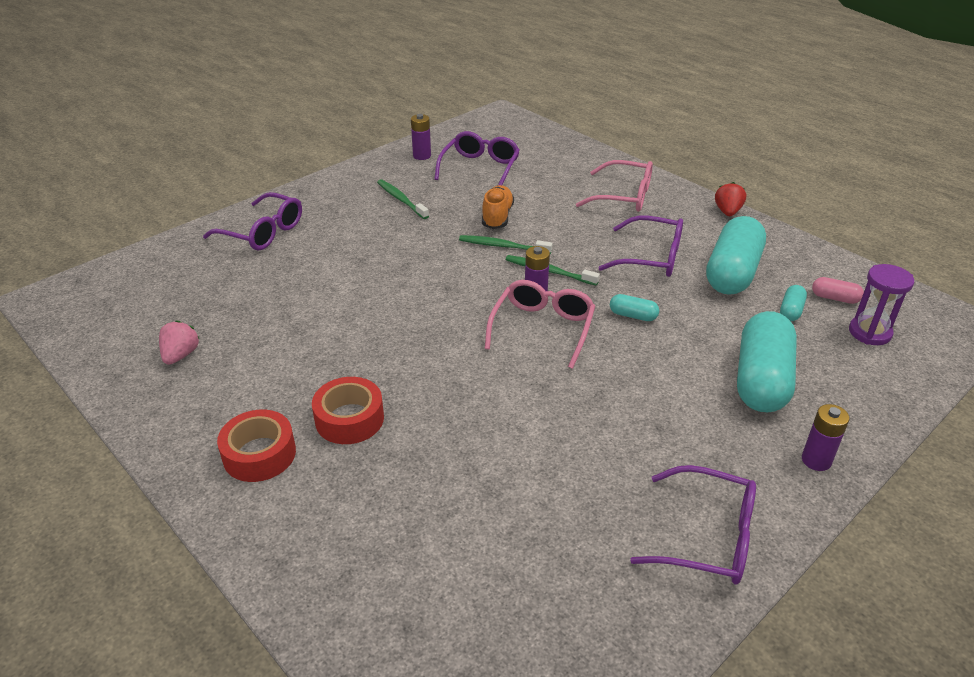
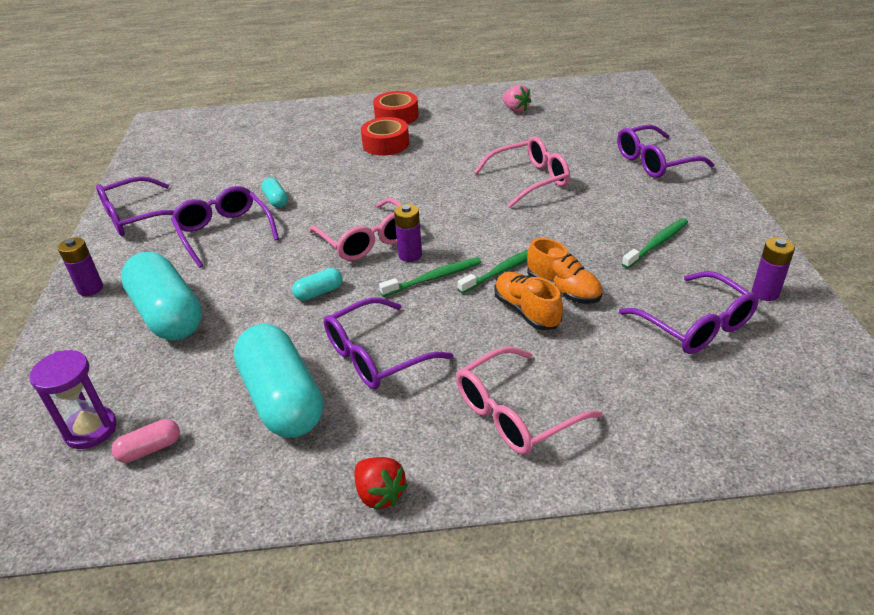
camera: 130 degrees right, 0 degrees up
green toothbrush [377,179,429,219] -> green toothbrush turned 45 degrees counterclockwise [622,218,688,268]
turquoise capsule [780,285,807,321] -> turquoise capsule moved to [261,178,288,208]
none -> purple glasses [171,186,279,268]
none -> pink glasses [474,136,570,208]
none -> orange shoe [495,272,563,330]

